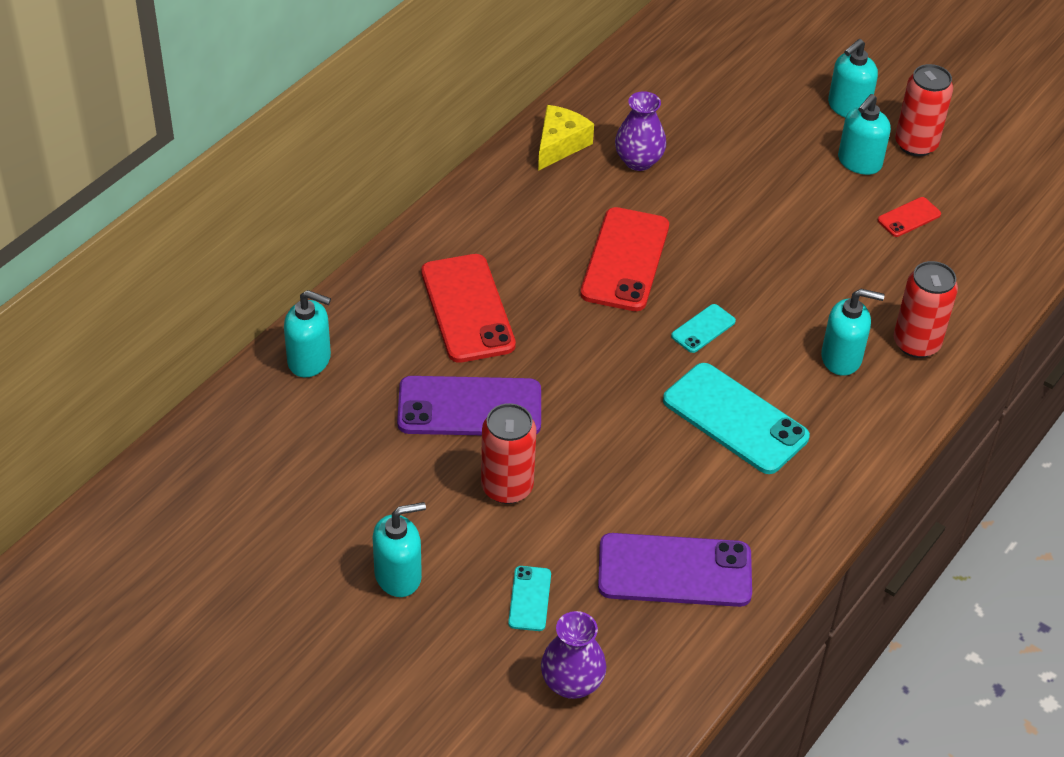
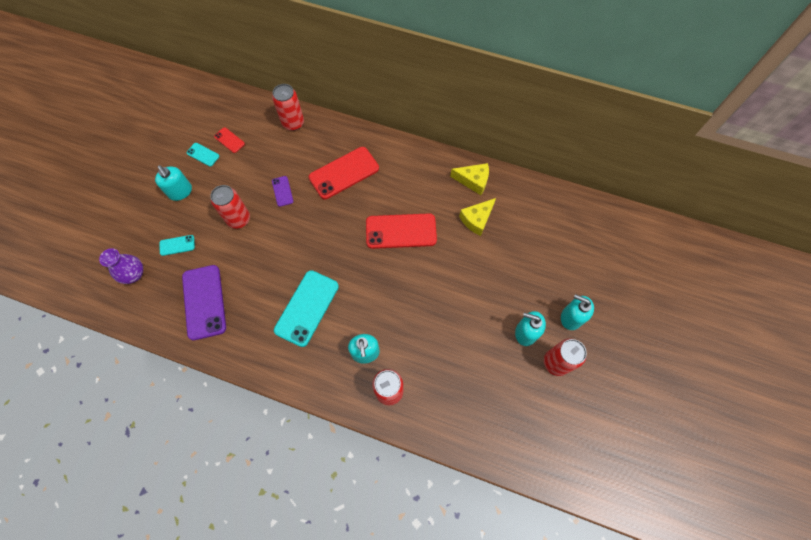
camera: 75 degrees right, 20 degrees up
turquoise soap dispenser [284,290,331,377] -> red can [272,84,304,131]
purple phone [397,376,541,435] -> purple phone [272,176,294,207], size x0.48
purple vase [615,91,666,171] -> yellow cheese [459,198,496,236]
turquoise phone [671,304,736,353] -> turquoise phone moved to [186,143,220,166]
red phone [878,197,941,237] -> red phone moved to [214,127,245,153]

